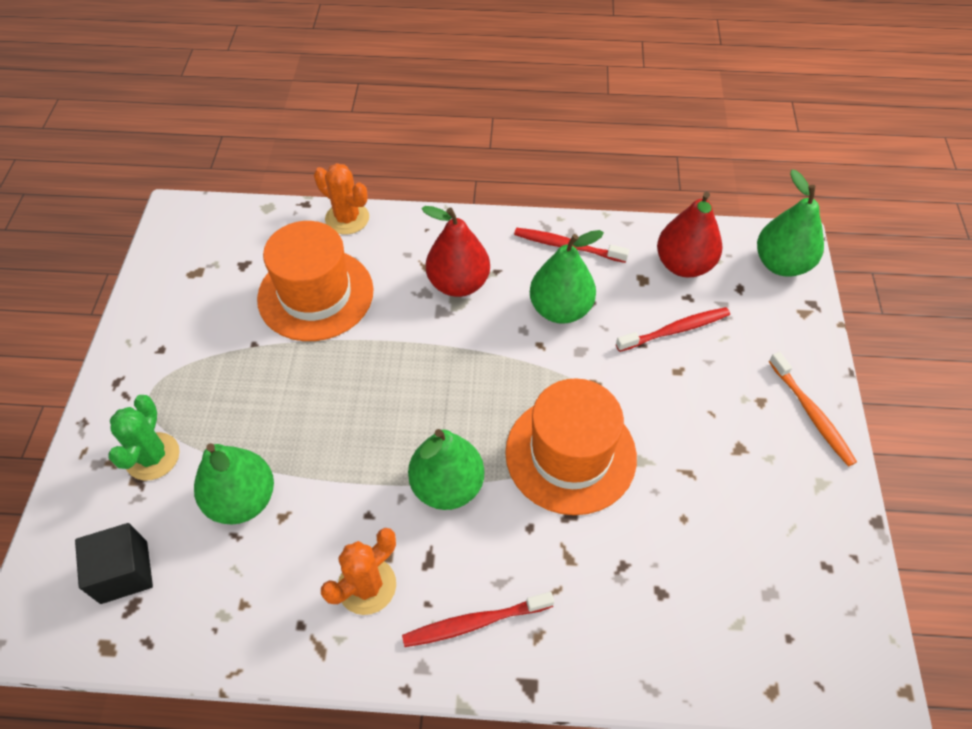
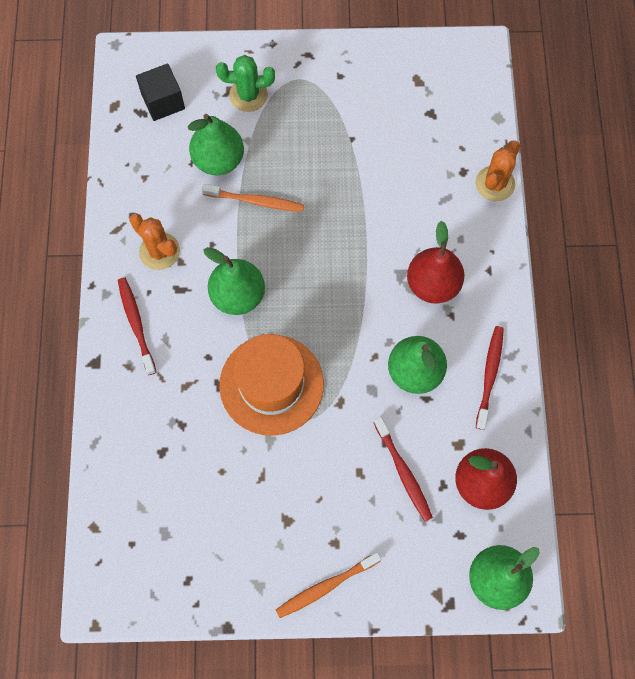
camera: 85 degrees right, 15 degrees up
orange hat [257,221,373,341] -> none
none -> orange toothbrush [202,184,304,212]

